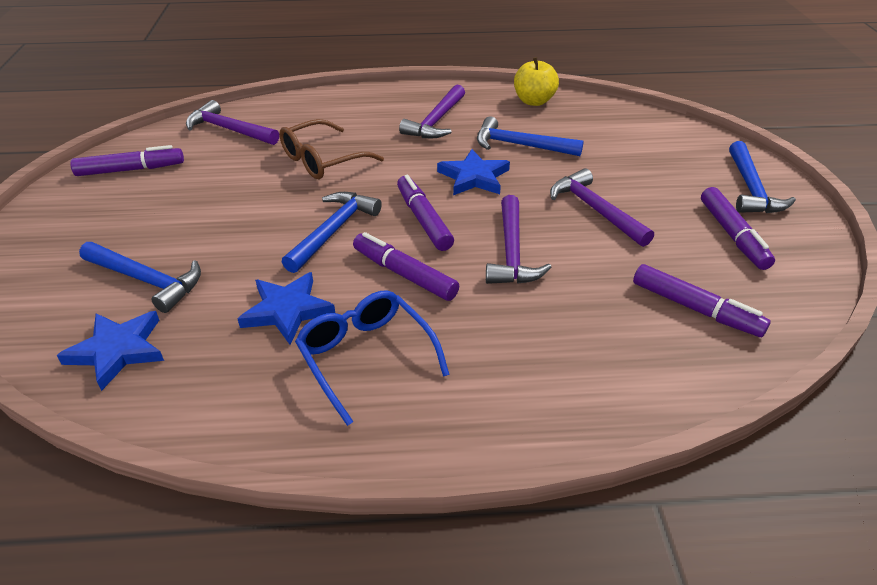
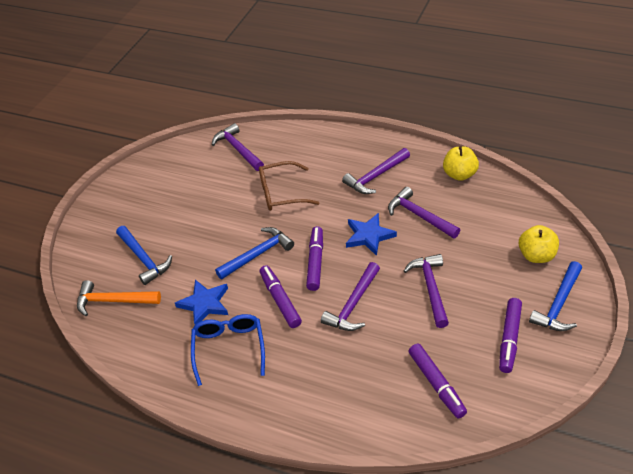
camera: 30 degrees right, 5 degrees up
blue star [57,311,164,391] -> orange hammer [77,280,161,316]
purple marker [70,145,184,176] -> none
blue hammer [477,116,584,156] -> purple hammer [388,187,460,239]
none -> yellow apple [519,225,559,263]

